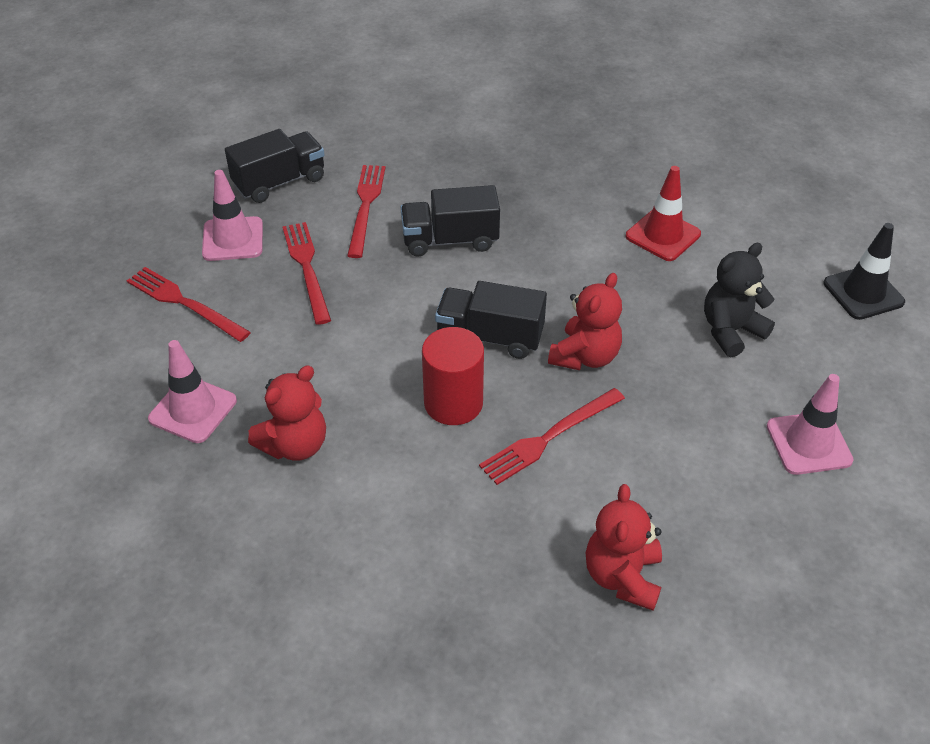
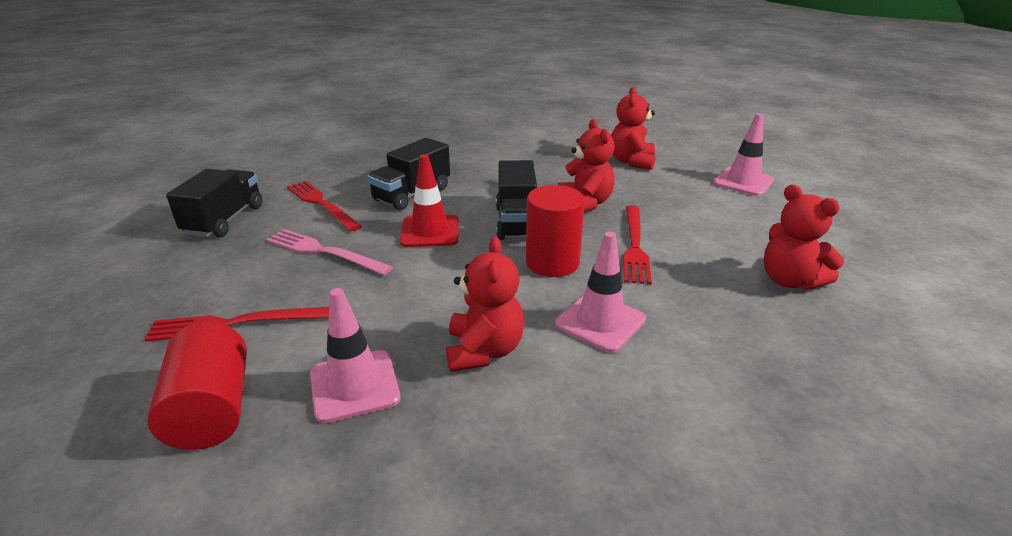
camera: 45 degrees left, 15 degrees down
pink traffic cone [202,170,263,261] -> pink traffic cone moved to [555,232,646,353]
red fork [282,222,331,325] -> pink fork [266,229,393,275]
black truck [435,281,547,359] -> black truck turned 60 degrees counterclockwise [496,160,537,240]
red traffic cone [626,166,701,261] -> red traffic cone moved to [400,154,459,247]
black teddy bear [704,243,775,357] -> red teddy bear [611,87,655,170]
black traffic cone [824,223,905,320] -> none
none -> red cylinder [147,322,247,450]

